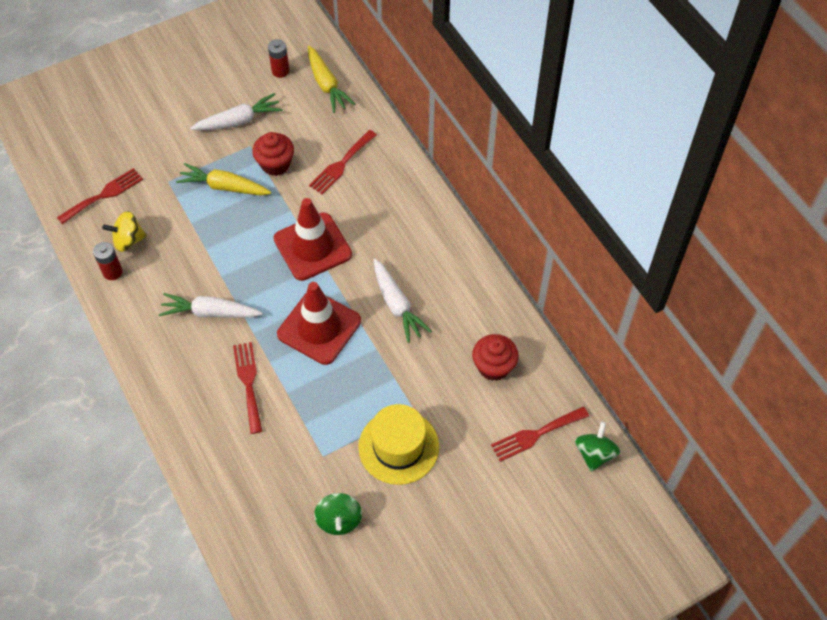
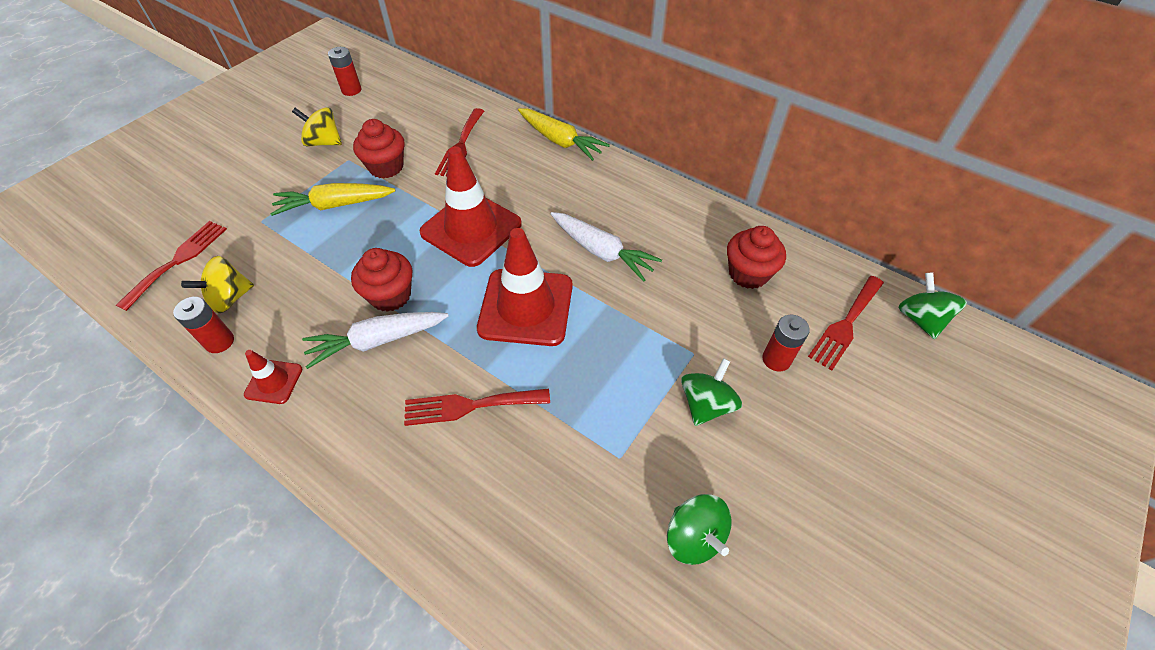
camera: 25 degrees left, 5 degrees down
white carrot [190,93,282,131] -> yellow spinning top [292,107,342,147]
red fork [233,342,262,434] -> red fork turned 60 degrees counterclockwise [404,389,550,426]
yellow carrot [308,46,355,113] -> yellow carrot moved to [518,108,610,161]
yellow hat [358,404,439,485] -> green spinning top [681,358,742,426]
none -> red traffic cone [244,350,302,404]
none -> red cupcake [351,248,412,312]
none -> red battery [762,315,810,371]

